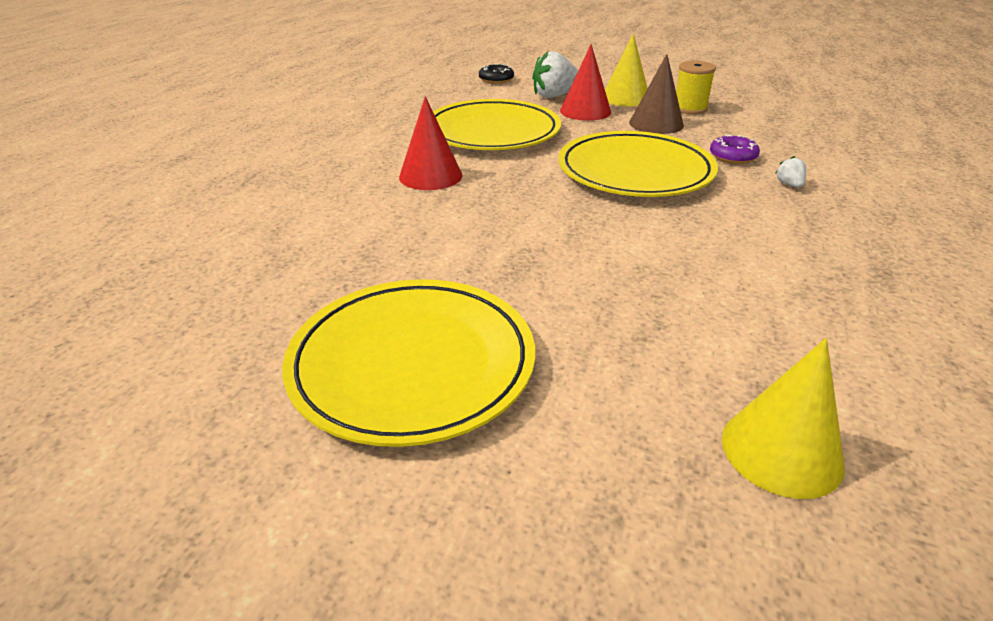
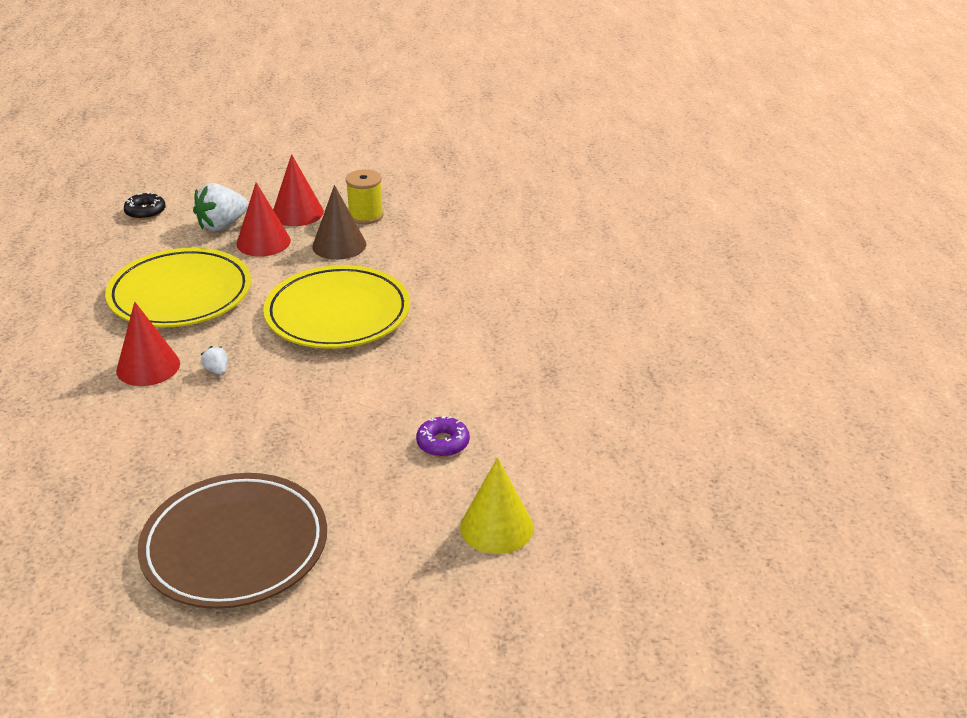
camera: 25 degrees left, 0 degrees up
yellow plate [282,279,535,447] -> brown plate [138,473,327,609]
yellow cone [605,33,648,107] -> red cone [273,154,324,226]
purple donut [710,135,760,164] -> purple donut moved to [416,415,470,457]
white strawberry [775,156,806,188] -> white strawberry moved to [201,346,227,375]

